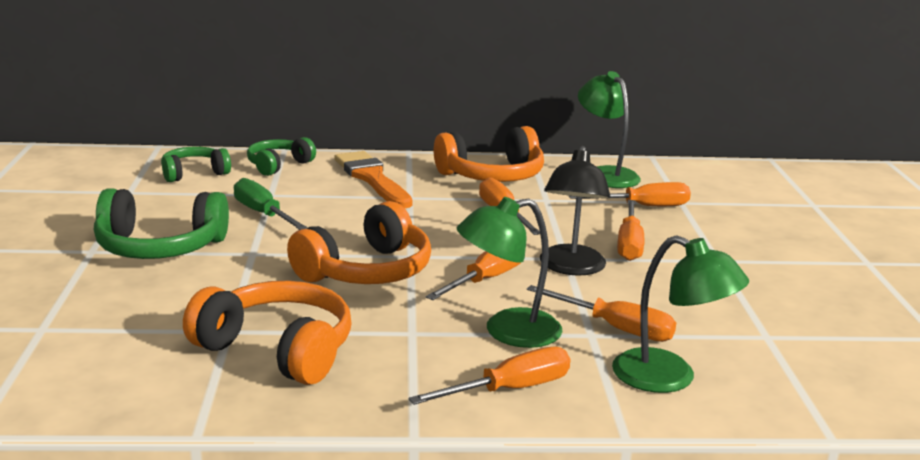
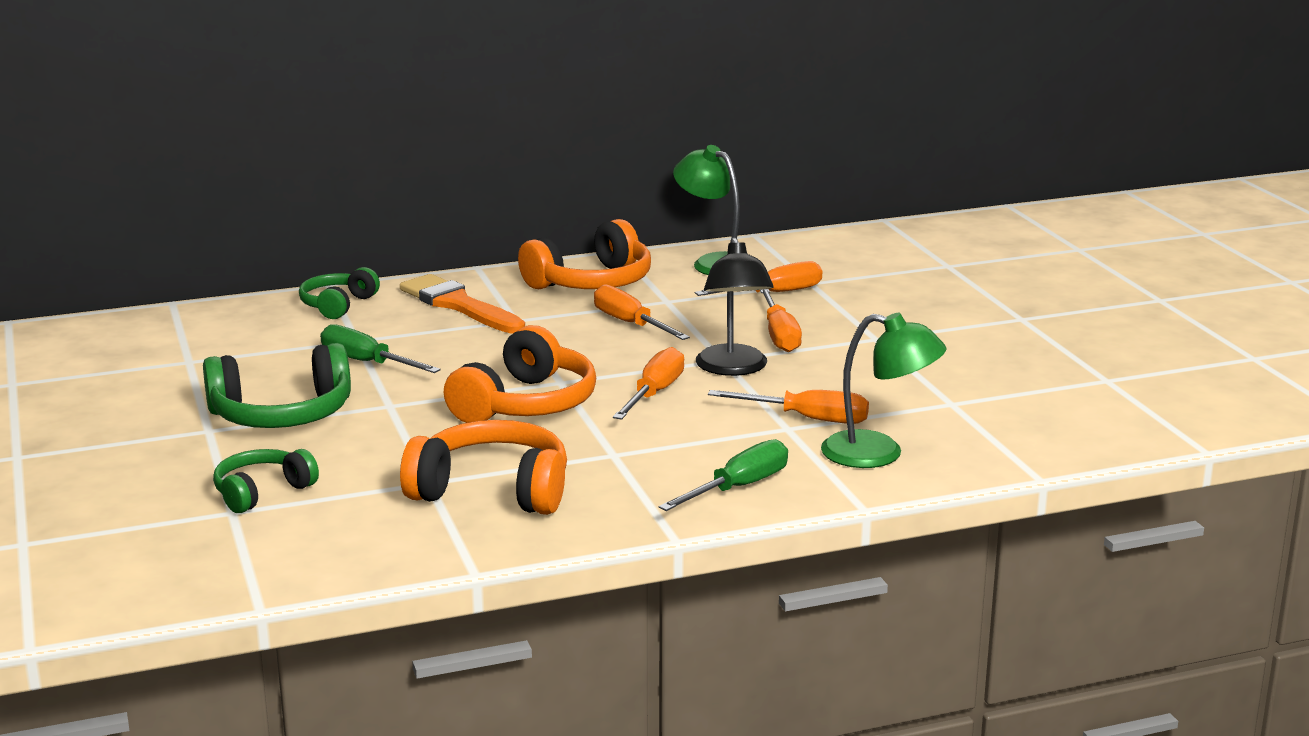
camera: 15 degrees left, 0 degrees up
green headphones [161,147,231,182] -> green headphones moved to [213,449,319,513]
orange screwdriver [409,347,570,405] -> green screwdriver [658,439,788,511]
green lamp [457,197,562,348] -> none

